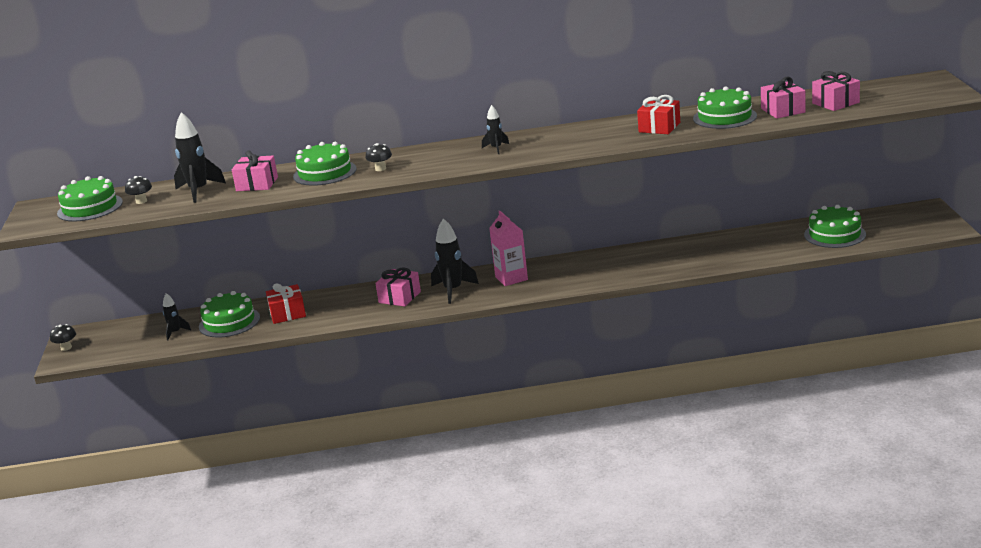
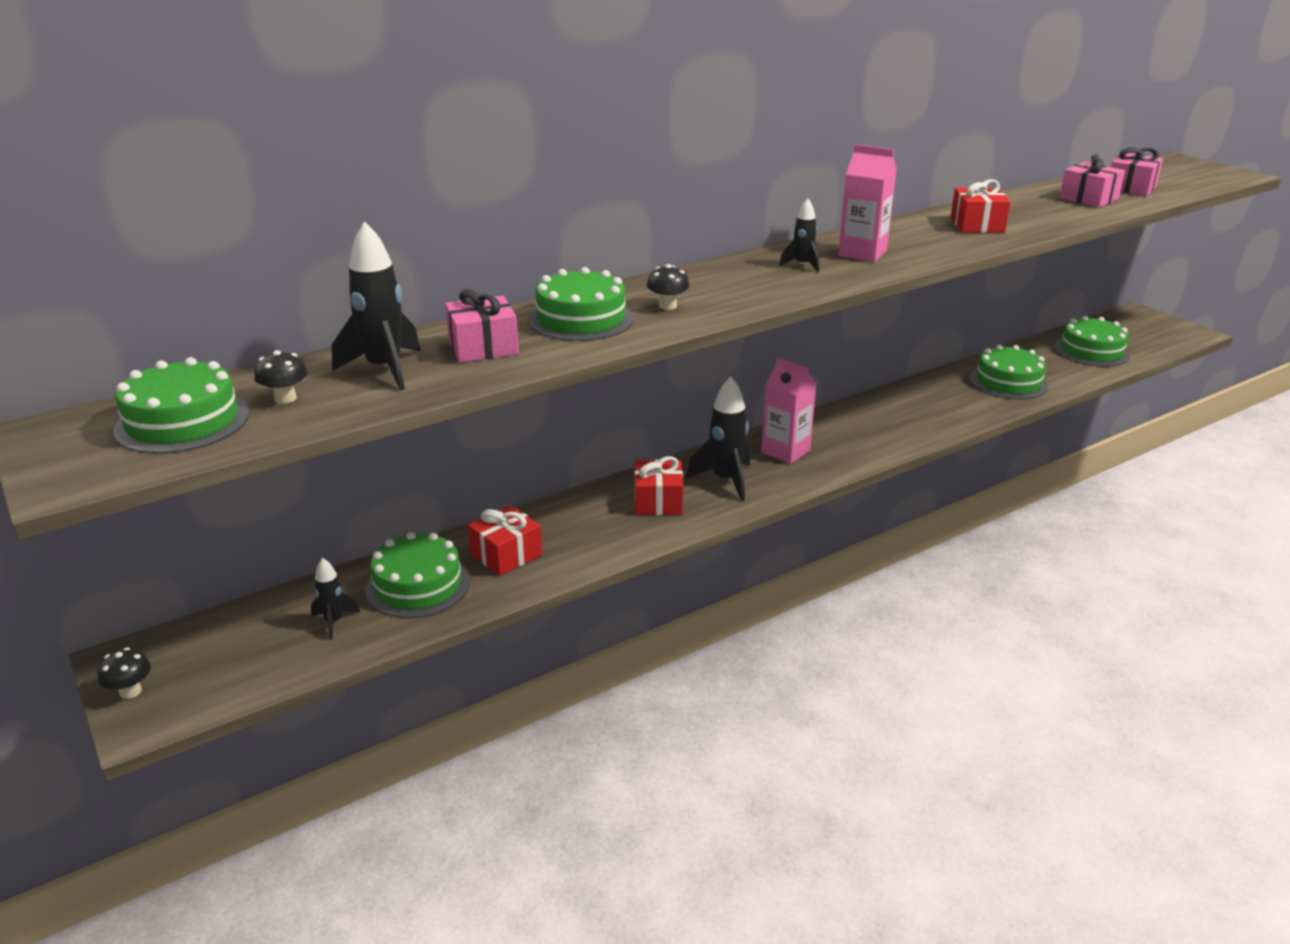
camera: 30 degrees left, 5 degrees up
pink gift [375,267,421,307] -> red gift [635,456,683,515]
green cake [693,87,757,129] -> green cake moved to [970,345,1048,400]
none -> pink carton [838,144,897,262]

